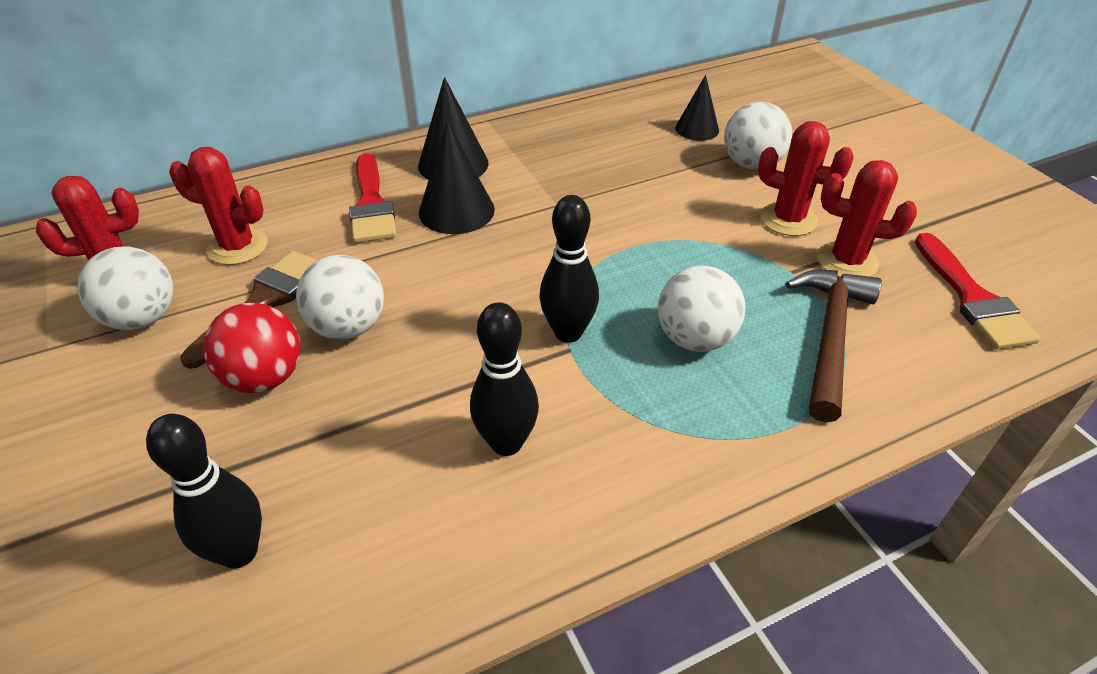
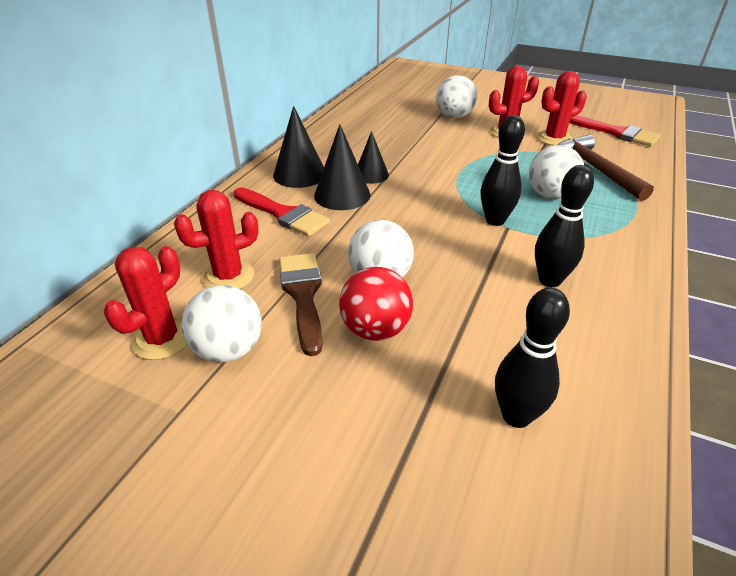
camera: 40 degrees left, 5 degrees down
black cone [675,75,719,141] -> black cone moved to [358,131,389,184]

